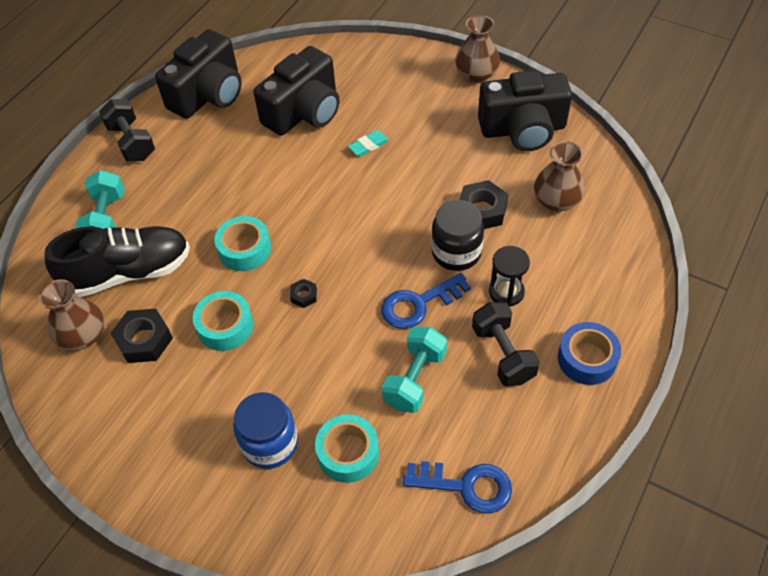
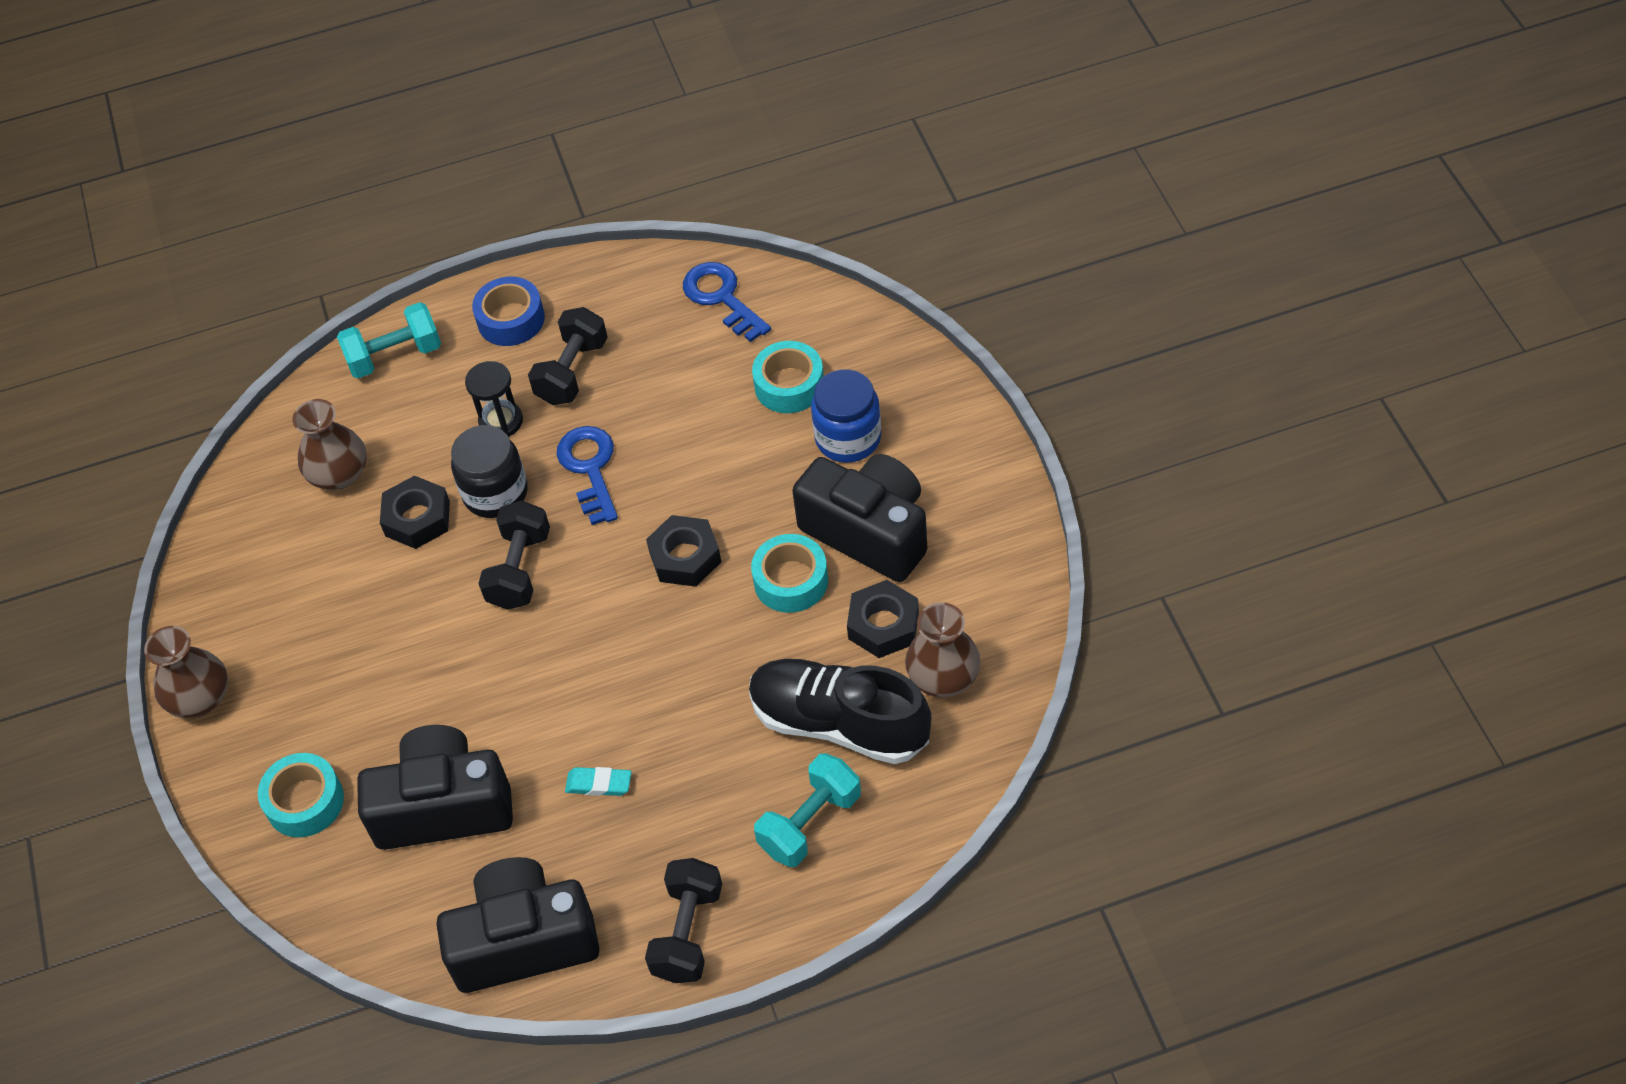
camera: 135 degrees left, 0 degrees up
turquoise tape [214,216,271,271] -> turquoise tape moved to [258,753,344,837]
black nut [290,279,317,308] -> black nut [646,515,721,587], size x1.91
turquoise eraser [348,130,389,157] -> turquoise eraser moved to [565,767,632,796]
blue key [381,273,471,329] -> blue key turned 120 degrees counterclockwise [556,426,618,525]
turquoise dumbbell [382,326,447,413] -> turquoise dumbbell moved to [337,302,441,378]
black camera [478,70,572,151] -> black camera moved to [792,454,927,582]
none -> black dumbbell [478,501,550,610]

